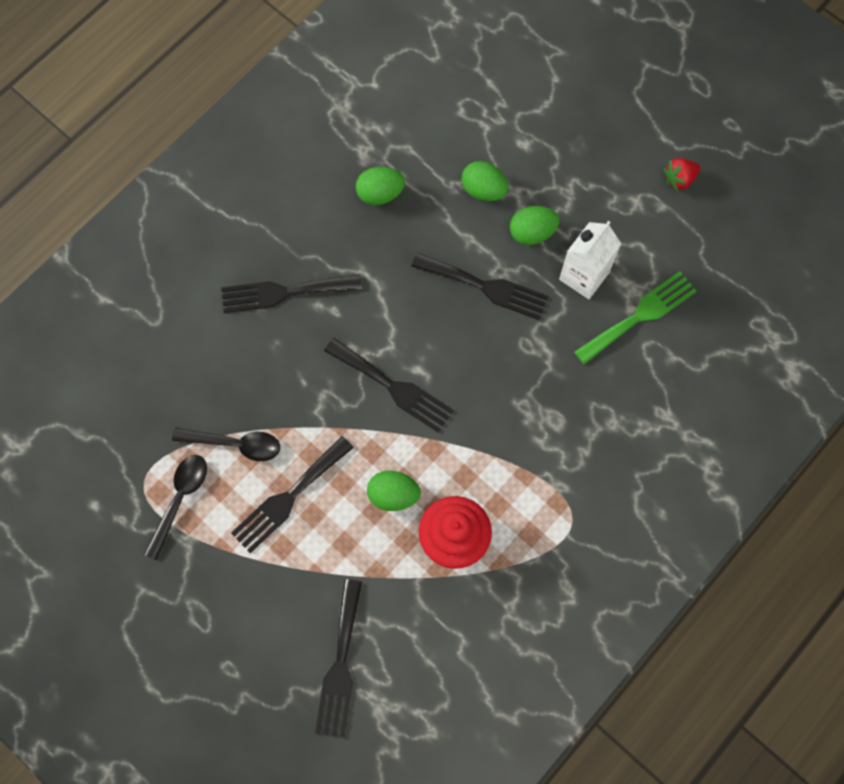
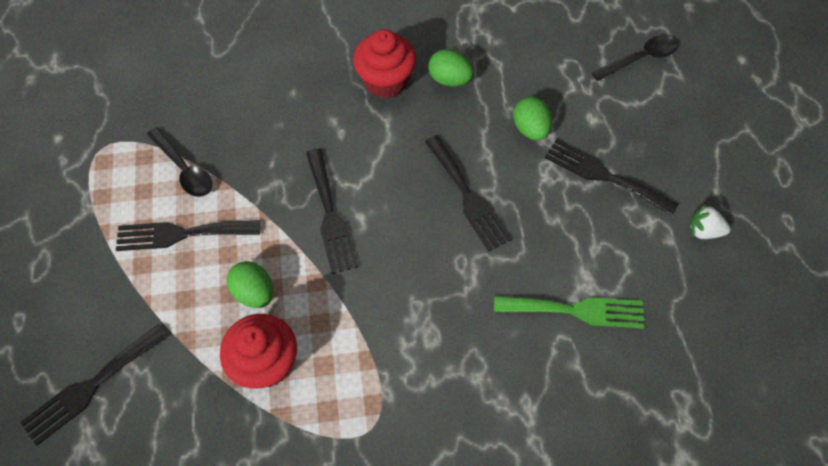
camera: 40 degrees right, 10 degrees down
black spoon [144,455,207,560] -> black spoon moved to [592,35,677,81]
black fork [221,274,362,313] -> black fork moved to [545,139,679,216]
green egg [510,206,560,245] -> none
white carton [559,221,622,299] -> none
red strawberry [664,158,701,192] -> white strawberry [689,204,730,239]
none -> red cupcake [353,29,416,98]

